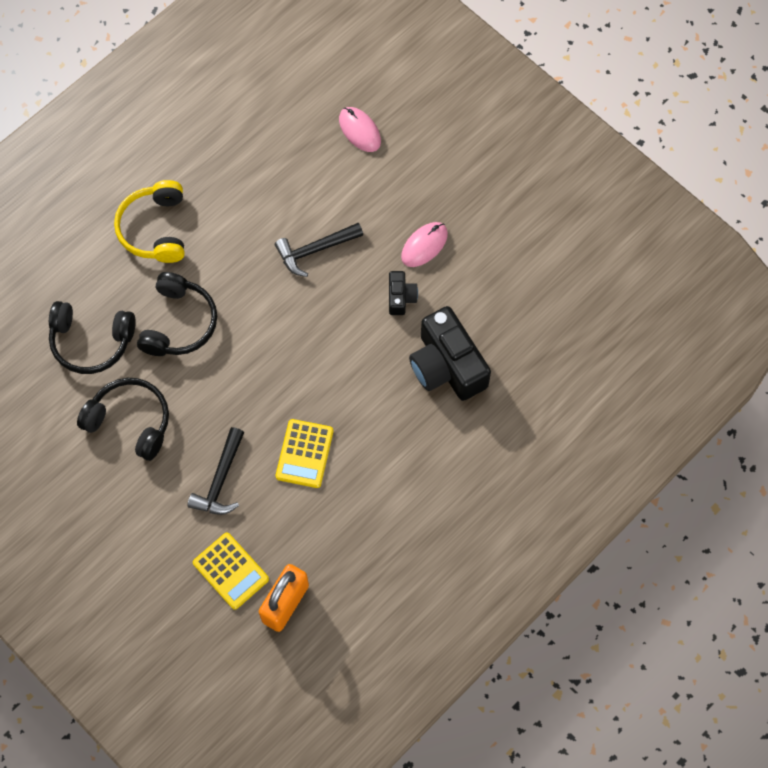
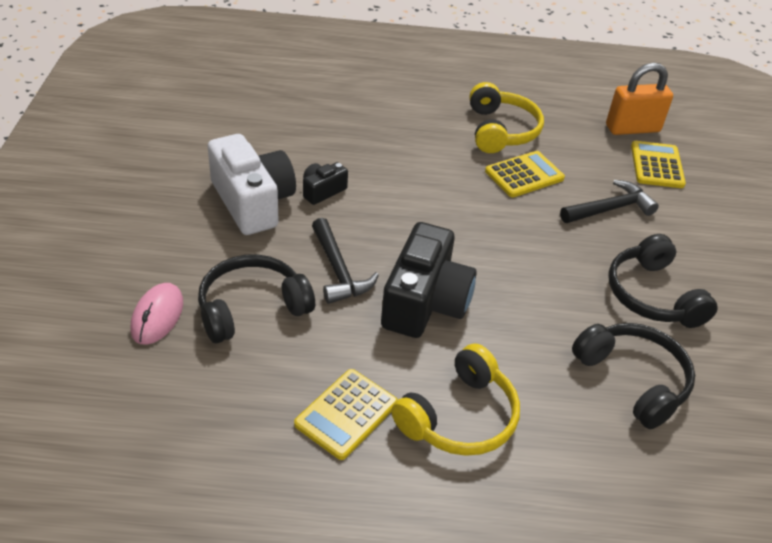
camera: 135 degrees left, 25 degrees down
black headphones [137,272,217,356] -> black headphones moved to [198,254,315,343]
black hammer [275,223,363,277] -> black hammer turned 45 degrees clockwise [312,218,379,304]
pink mouse [401,222,448,267] -> white camera [208,134,296,235]
black camera [409,306,491,401] -> black camera moved to [381,222,477,338]
none -> yellow calculator [294,369,398,460]
none -> yellow headphones [470,82,544,153]

